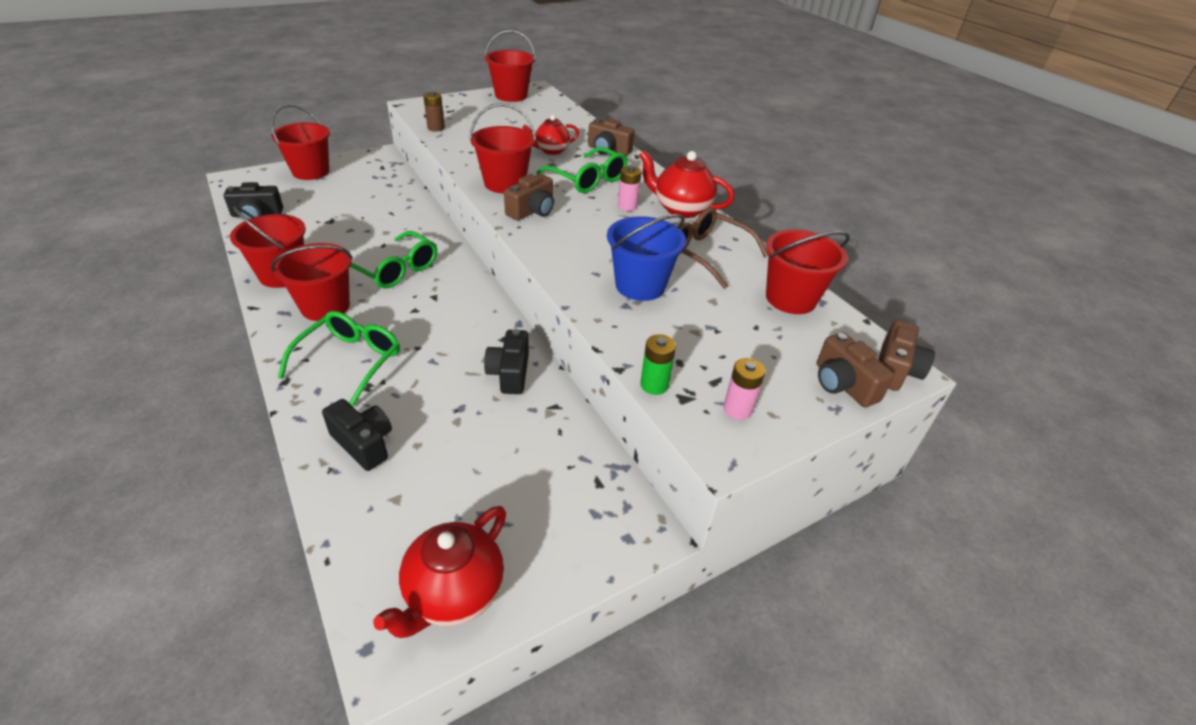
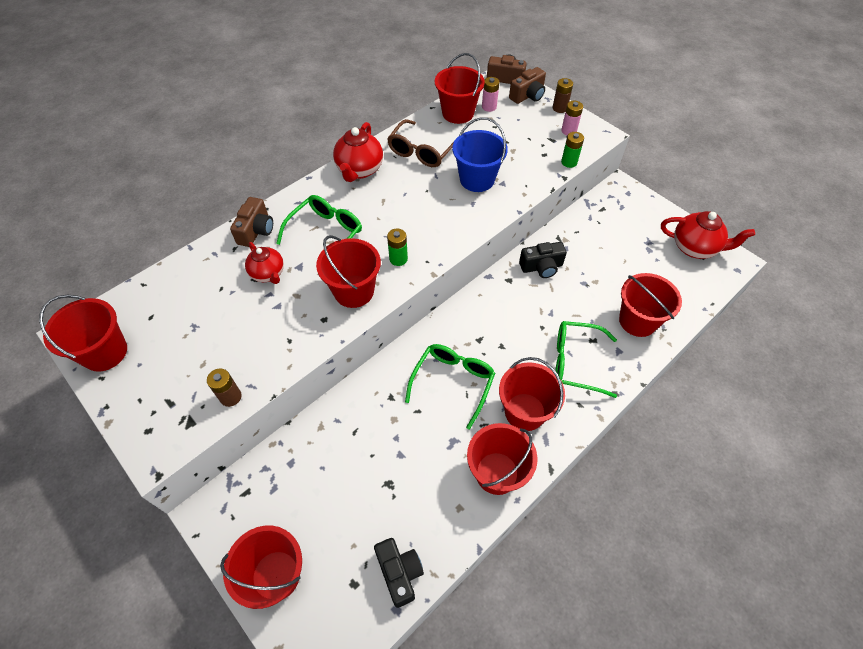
camera: 100 degrees left, 15 degrees up
black camera [322,399,392,471] -> red bucket [619,273,682,337]
brown camera [504,174,554,221] -> green battery [387,229,408,266]
pink battery [618,166,641,211] -> pink battery moved to [482,77,500,112]
none -> brown battery [553,78,573,113]

